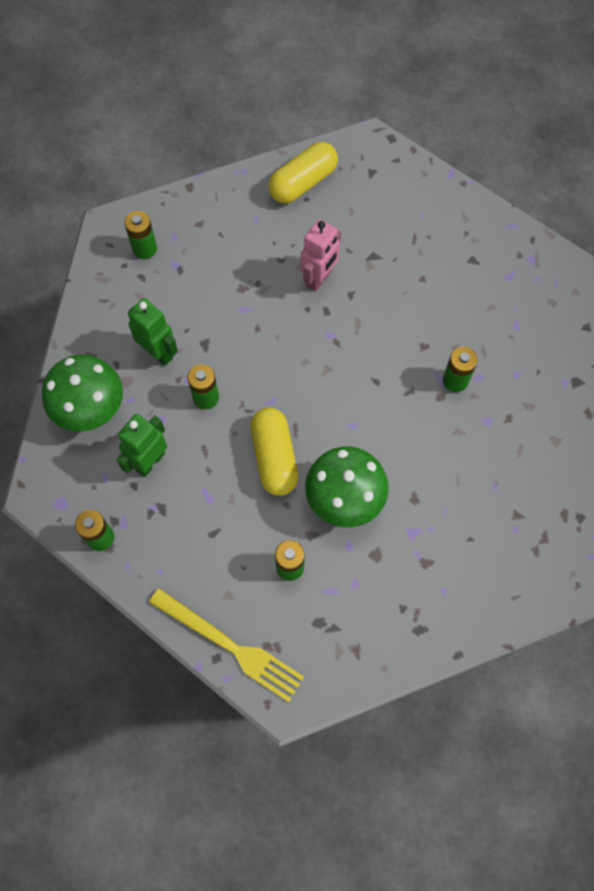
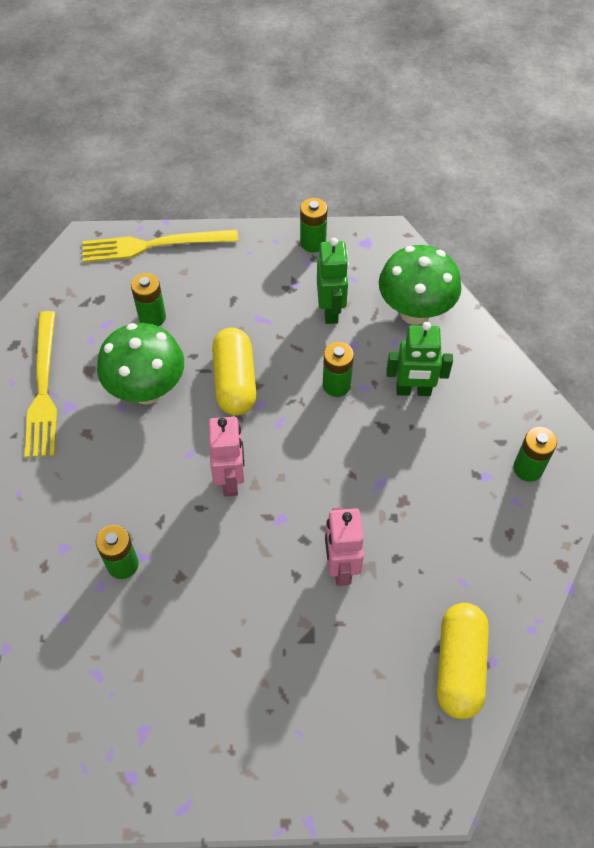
camera: 140 degrees right, 10 degrees down
yellow capsule [251,408,298,496] -> yellow capsule turned 45 degrees clockwise [212,327,256,415]
none -> yellow fork [25,311,57,458]
none -> pink robot [208,417,244,496]

